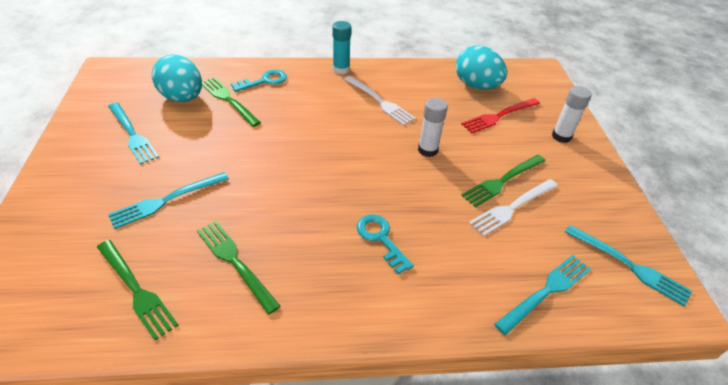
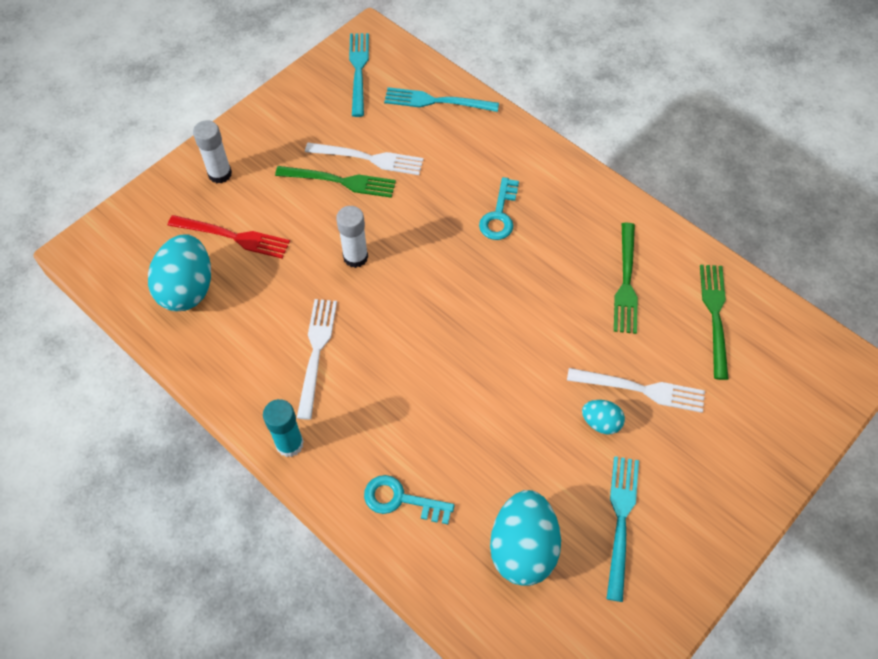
camera: 130 degrees left, 15 degrees up
turquoise fork [108,172,229,229] -> white fork [567,368,705,413]
green fork [202,77,261,127] -> none
none -> turquoise egg [582,400,625,434]

